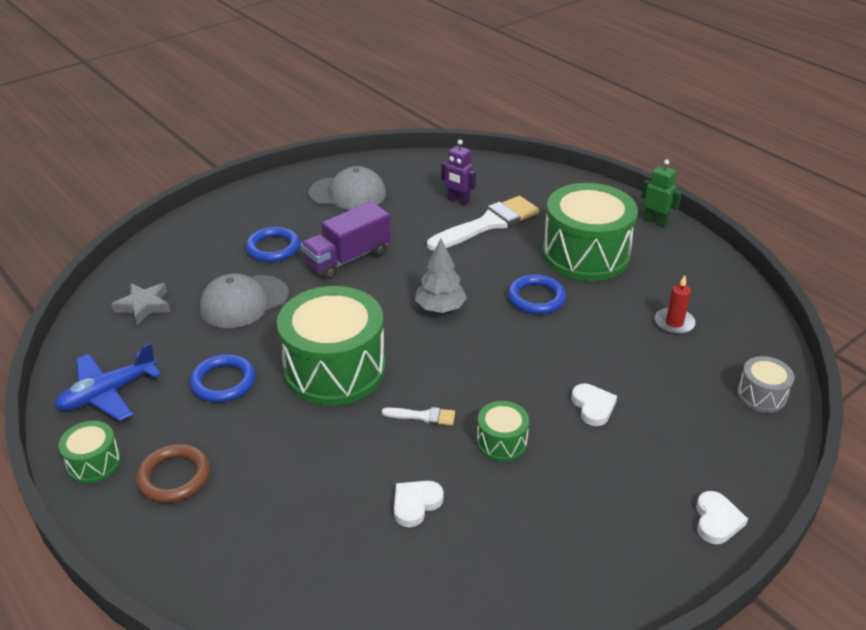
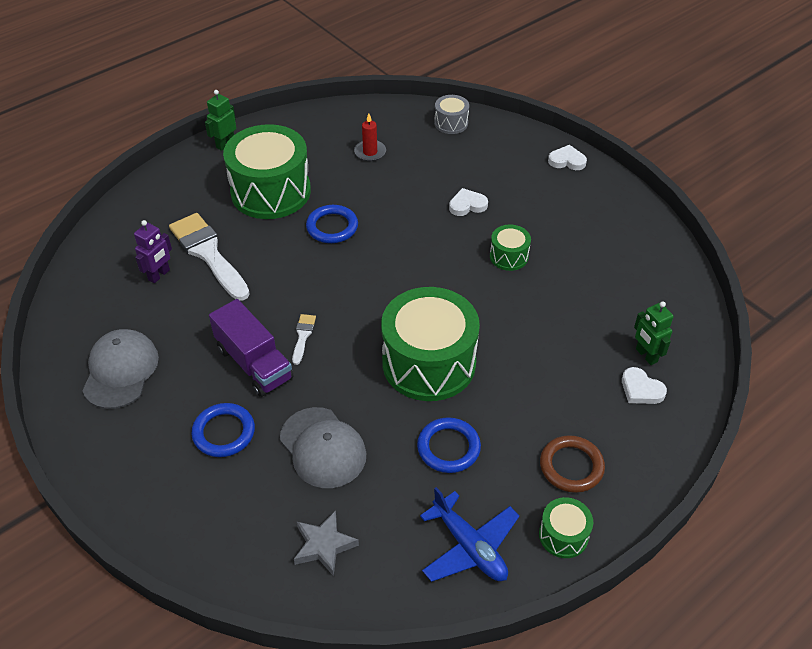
camera: 90 degrees left, 10 degrees up
white brush [382,407,455,426] -> white brush moved to [292,314,316,365]
white heart [394,481,444,528] -> white heart moved to [622,367,667,404]
grey tree [415,239,467,313] -> none
none -> green robot [634,301,674,365]

